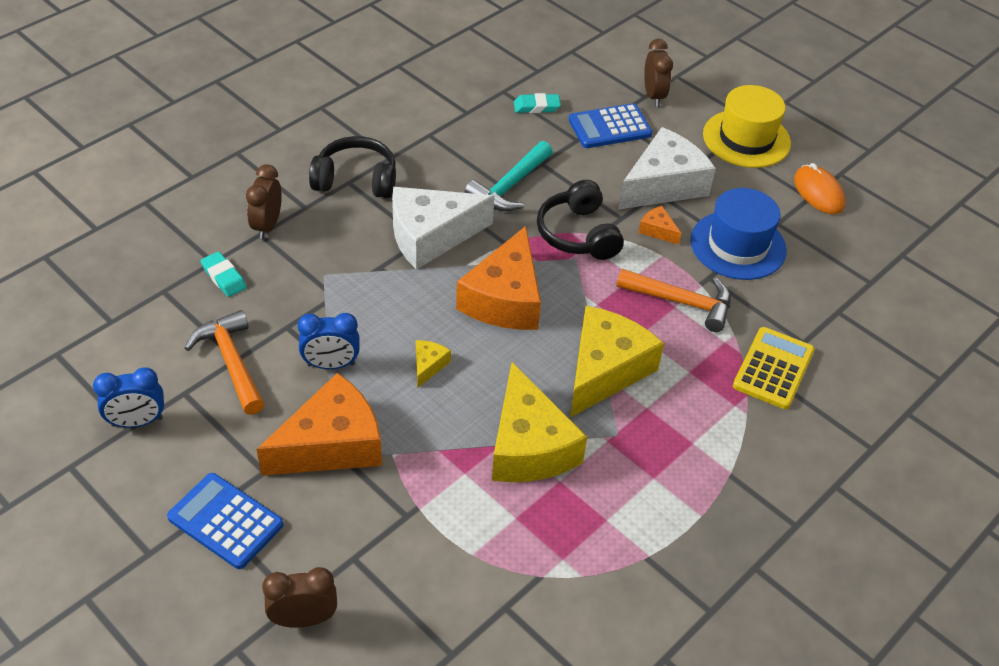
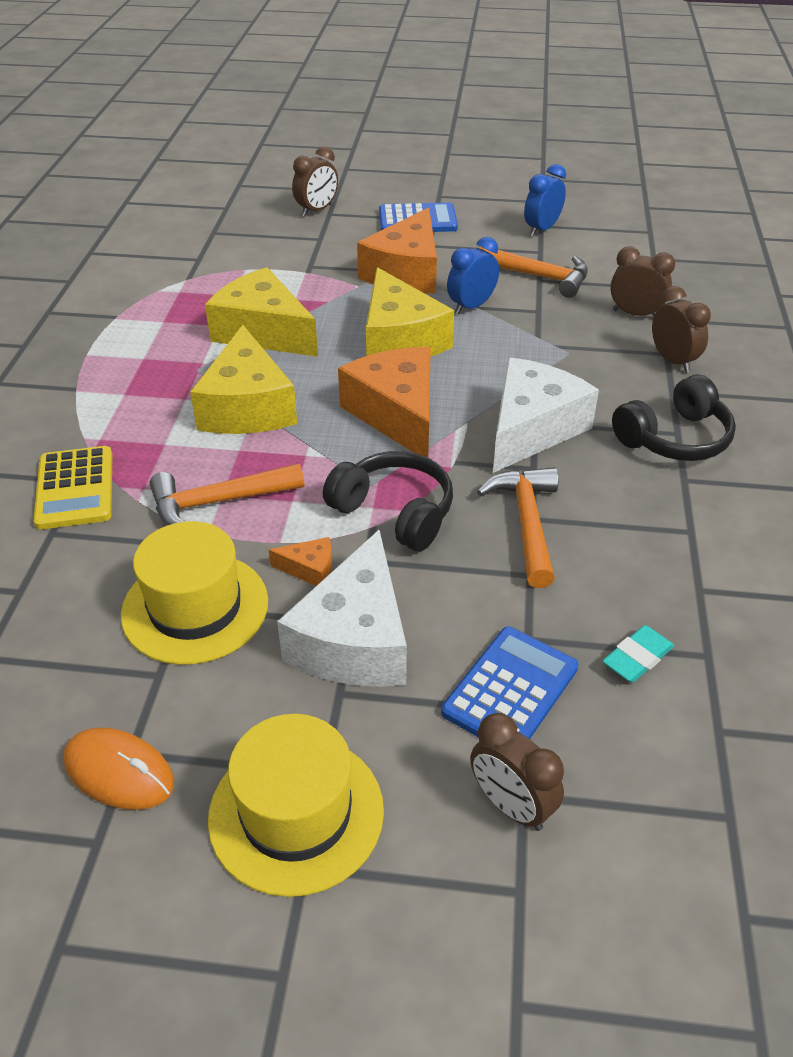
camera: 145 degrees right, 5 degrees down
turquoise eraser [201,252,247,297] -> brown clock [610,246,675,316]
yellow cheese [416,340,451,387] -> yellow cheese [366,267,454,357], size x2.36
turquoise hammer [465,141,552,211] -> orange hammer [477,467,559,588]
blue hat [690,188,787,280] -> yellow hat [121,521,268,665]

